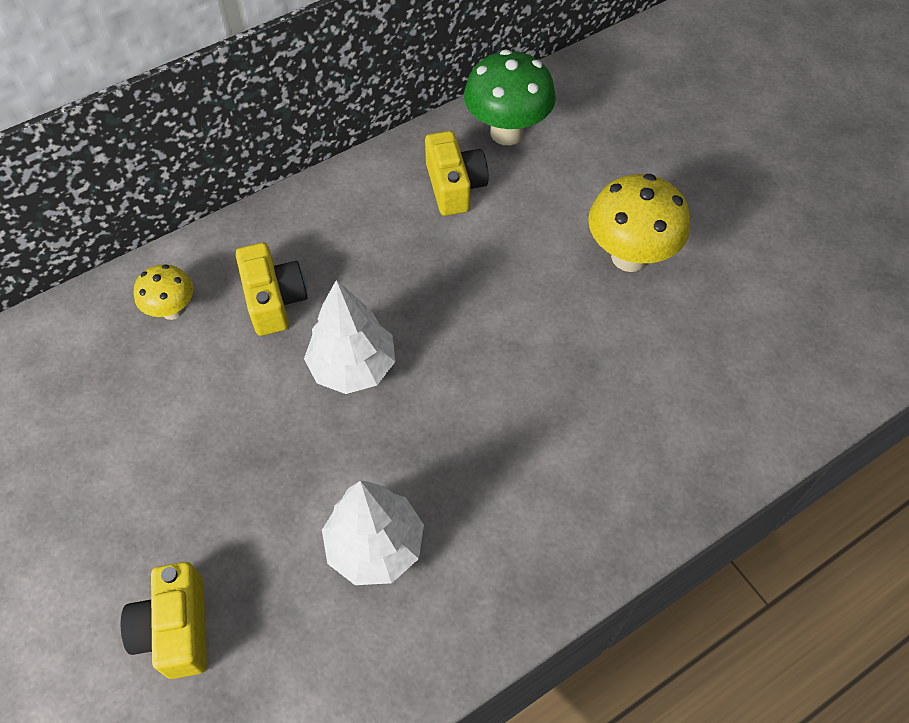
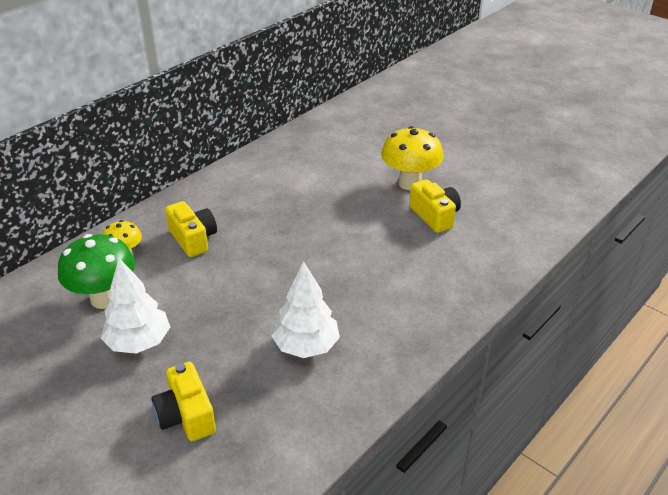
camera: 15 degrees left, 20 degrees down
white tree [304,280,396,394] -> white tree moved to [101,258,170,354]
yellow camera [425,131,489,216] -> yellow camera moved to [409,179,461,233]
green mushroom [464,50,556,145] -> green mushroom moved to [58,234,135,309]

